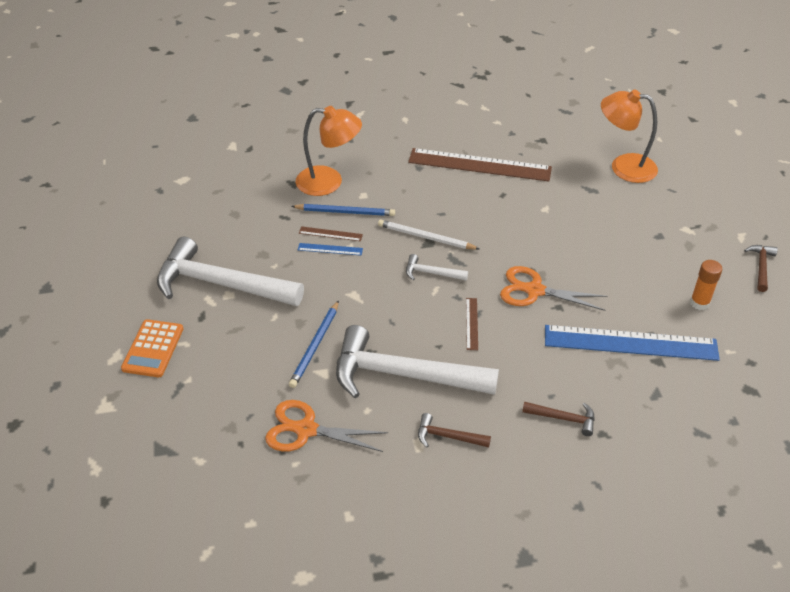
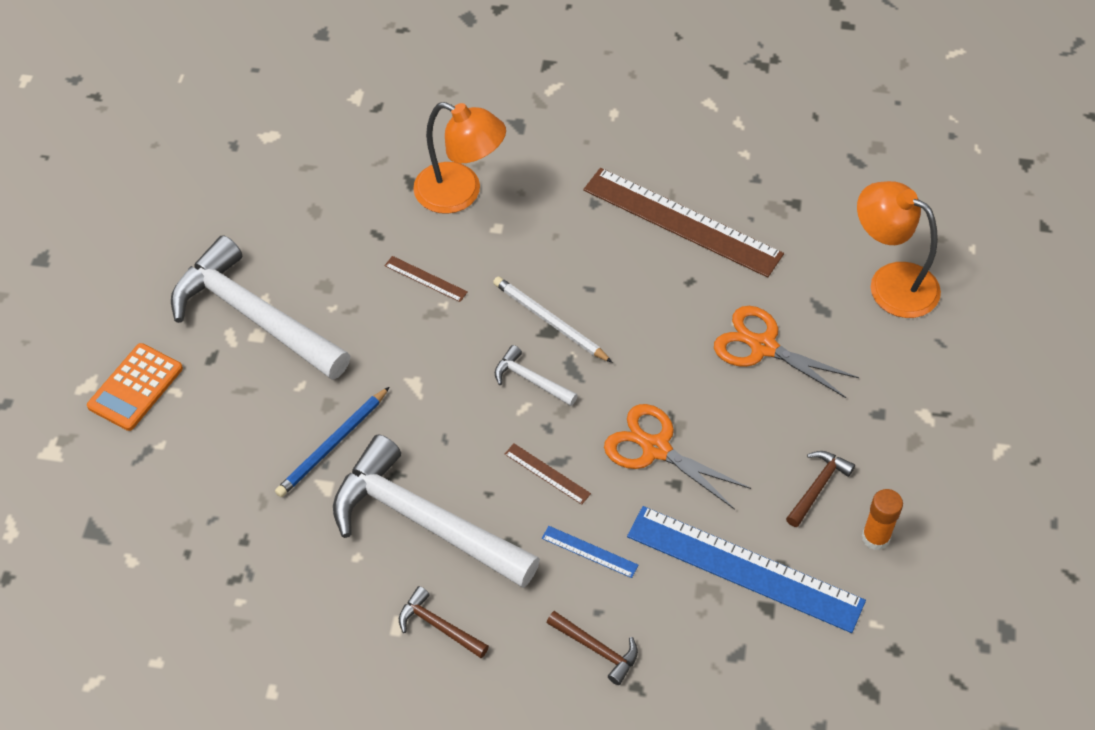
camera: 20 degrees right, 10 degrees up
orange scissors [265,400,388,452] -> orange scissors moved to [714,306,859,398]
blue pencil [291,204,395,216] -> none
blue ruler [298,243,363,256] -> blue ruler moved to [542,526,638,578]
brown ruler [466,298,478,350] -> brown ruler turned 75 degrees counterclockwise [505,443,591,505]
brown hammer [744,245,778,292] -> brown hammer moved to [786,451,855,527]

